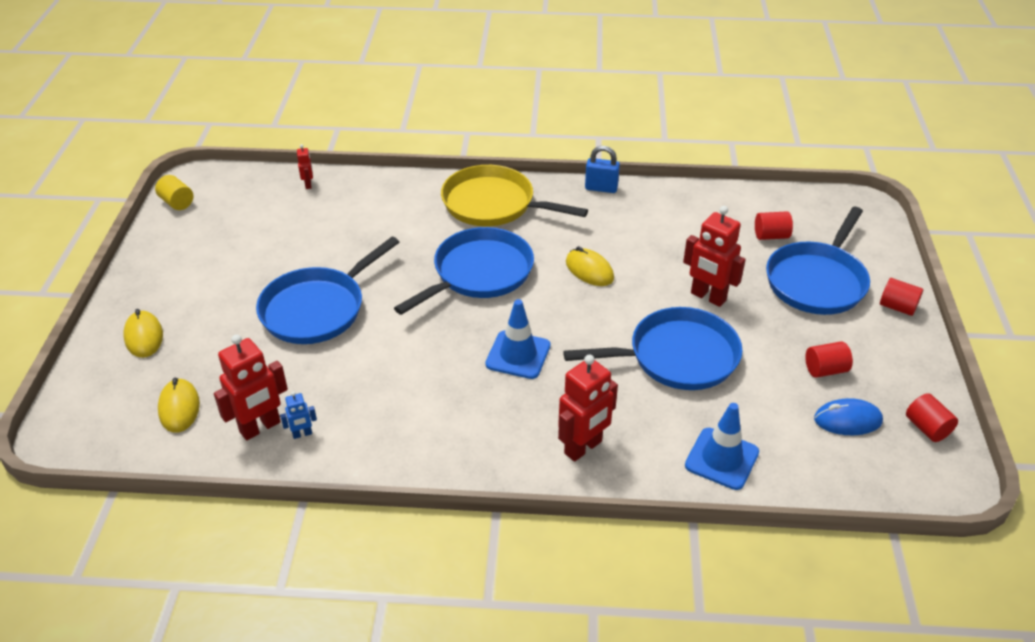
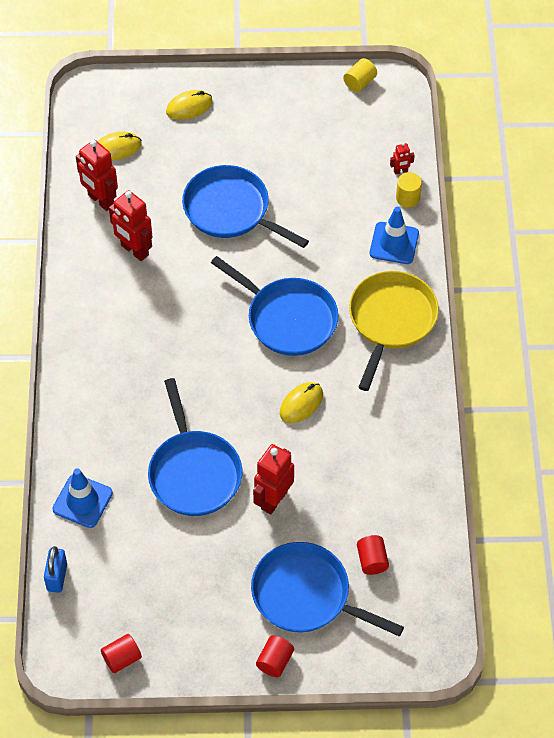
camera: 85 degrees right, 15 degrees up
blue robot [280,391,317,439] -> none
blue traffic cone [485,299,550,379] -> blue traffic cone moved to [370,207,419,264]
red robot [558,355,618,462] -> red robot moved to [109,190,152,261]
blue padlock [585,146,620,193] -> blue padlock moved to [44,546,67,593]
red cylinder [805,341,853,378] -> none
blue mouse [814,398,883,435] -> none
none -> yellow cylinder [396,172,422,208]

